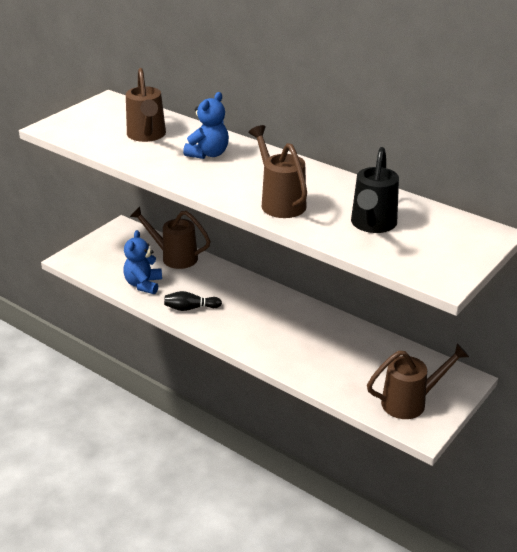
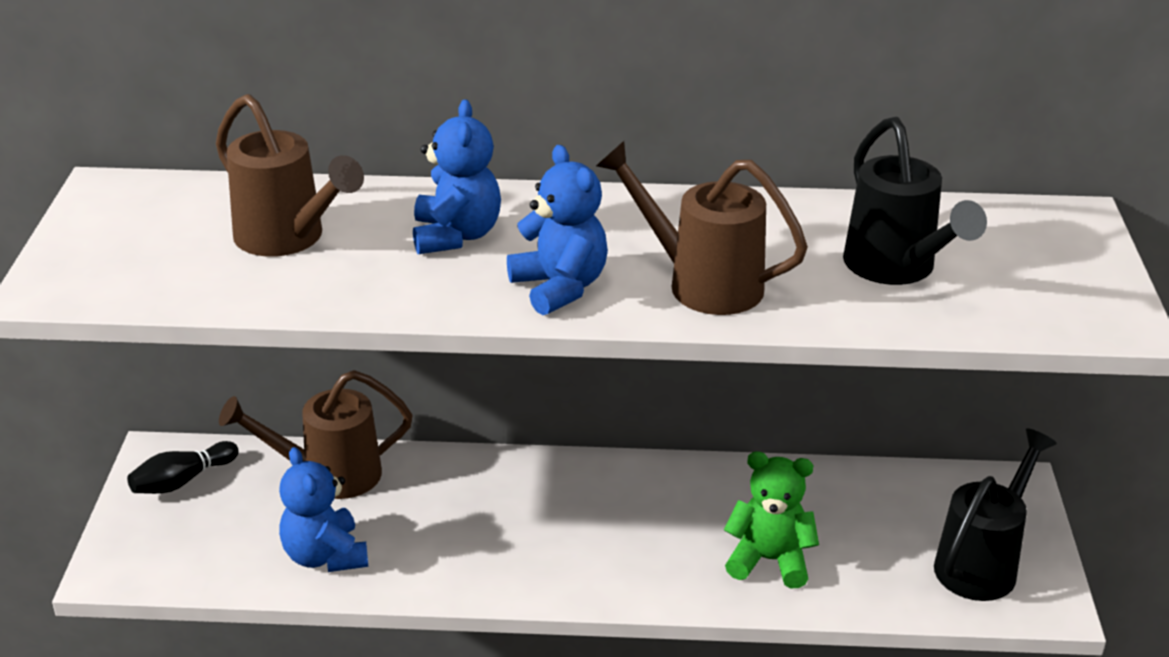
camera: 35 degrees left, 0 degrees up
black bowling pin [164,291,222,311] -> black bowling pin moved to [127,441,239,494]
brown watering can [367,343,469,419] -> black watering can [934,428,1057,601]
none -> blue teddy bear [507,145,608,315]
none -> green teddy bear [724,451,819,588]

